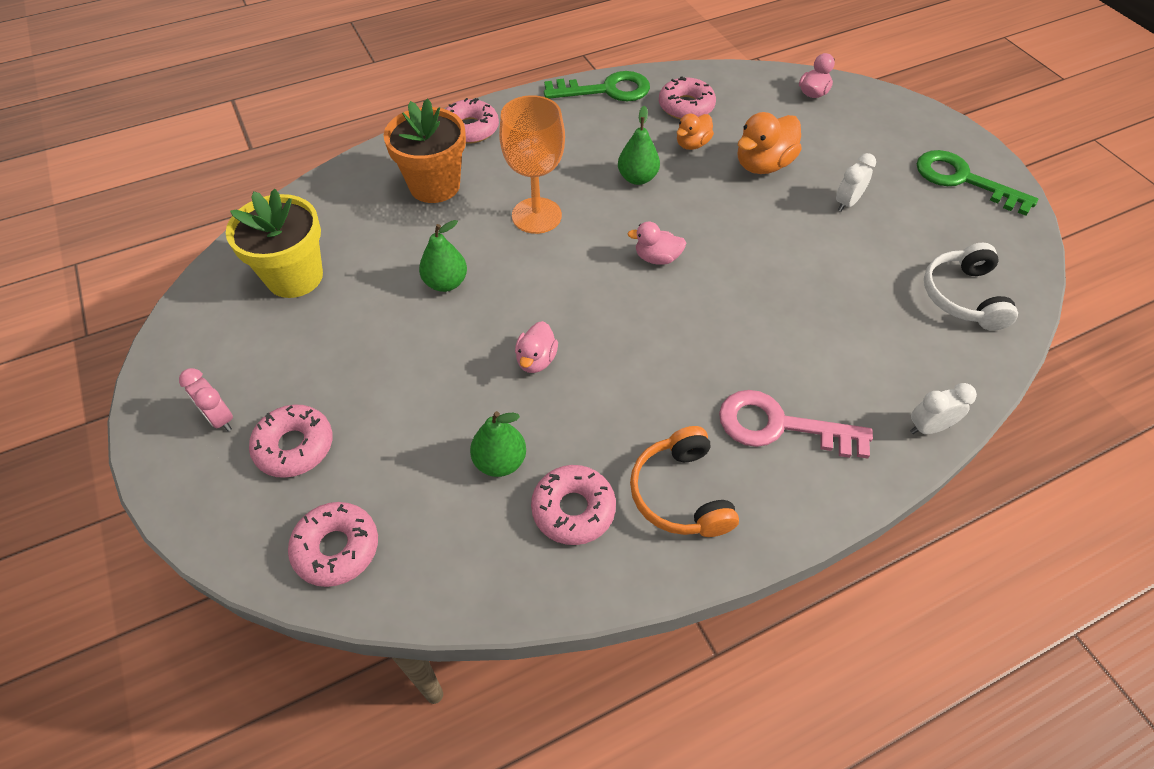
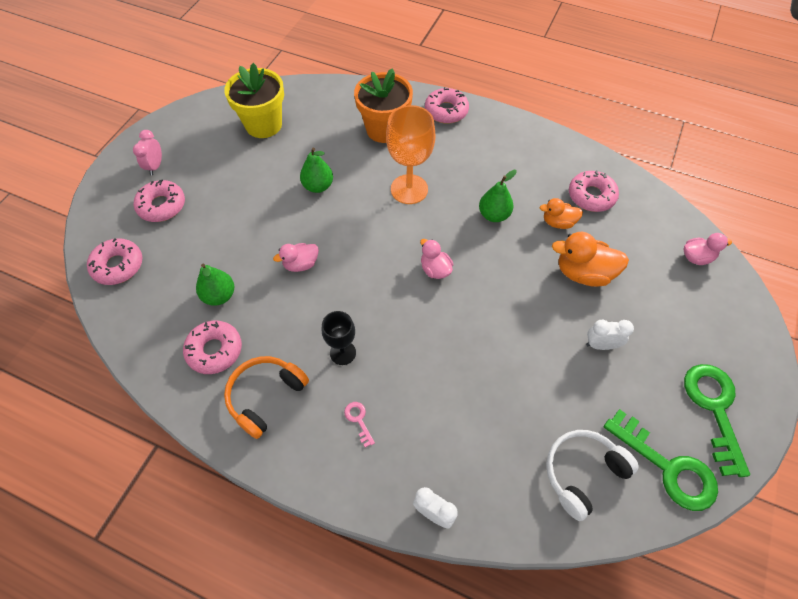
camera: 50 degrees right, 5 degrees up
green key [544,71,650,101] -> green key moved to [604,409,718,511]
pink key [719,390,873,458] -> pink key [344,402,375,448], size x0.42
none -> black goblet [322,311,356,365]

